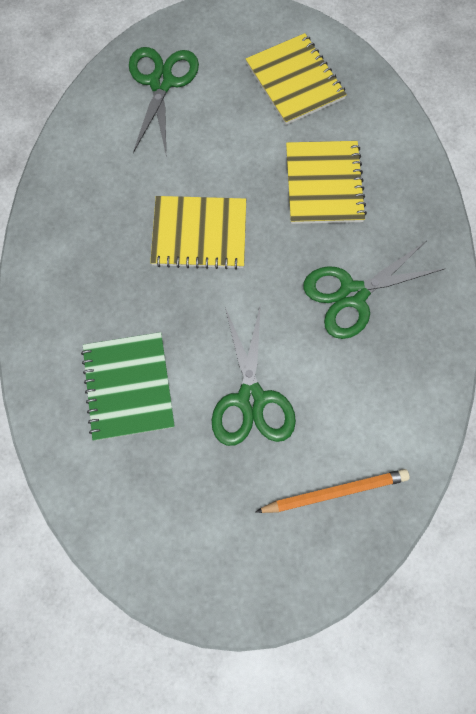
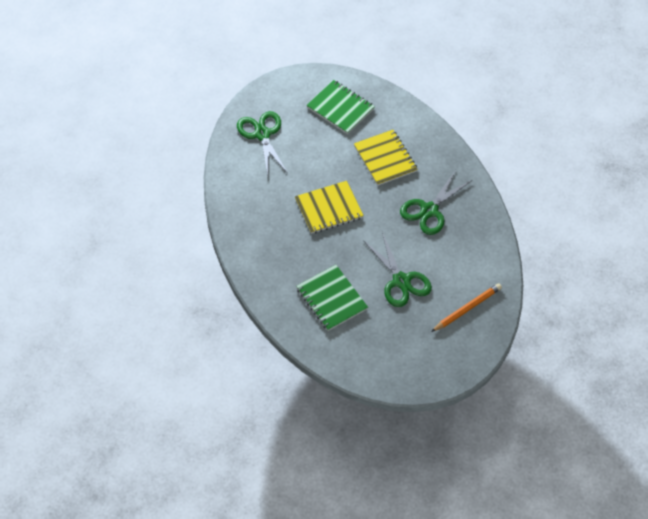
camera: 25 degrees left, 15 degrees down
yellow notebook [246,33,347,125] -> green notebook [306,80,375,134]

